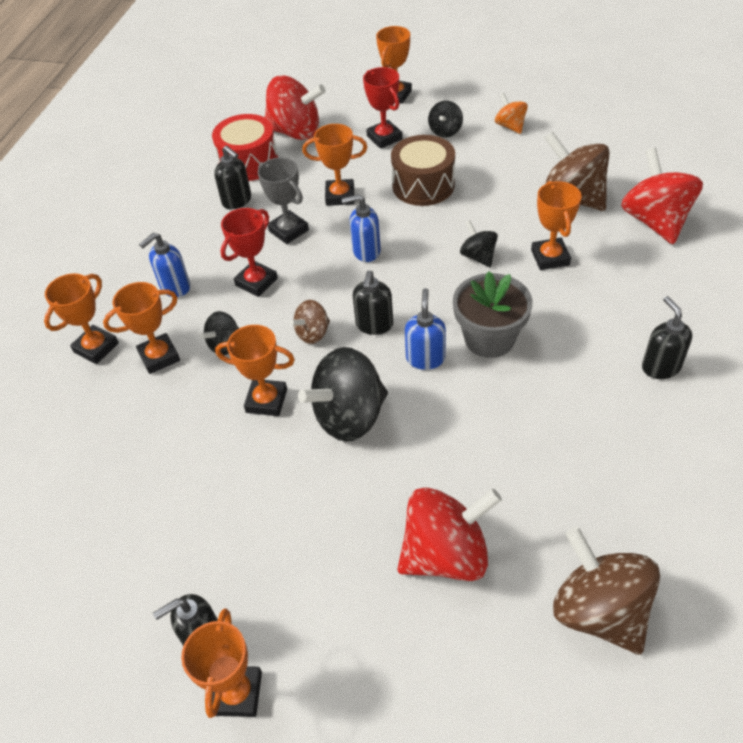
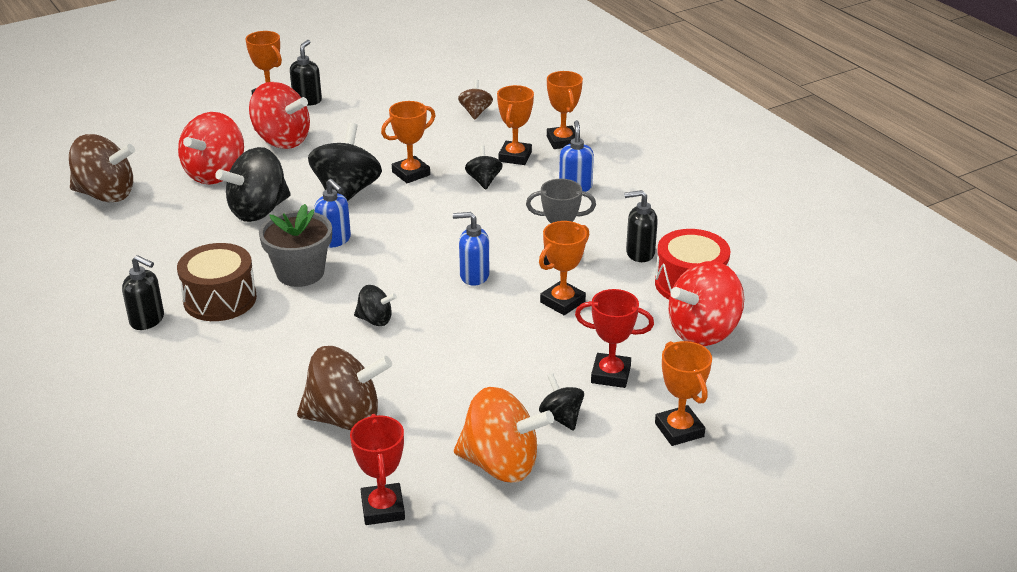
camera: 130 degrees right, 15 degrees down
red trophy [220,208,278,297] -> red trophy moved to [350,414,405,525]
brown spinning top [290,300,330,344] -> brown spinning top moved to [458,79,493,120]
blue soap dispenser [342,194,381,262] -> blue soap dispenser turned 120 degrees counterclockwise [453,212,489,286]
black soap dispenser [353,271,393,335] -> none
brown drum [391,135,455,206] -> brown drum moved to [177,243,257,321]
orange spinning top [495,93,528,134] -> orange spinning top [454,387,554,482], size x1.93
orange trophy [531,181,581,270] -> none
red spinning top [621,148,703,244] -> red spinning top moved to [249,82,310,149]
none -> black spinning top [215,147,291,222]

